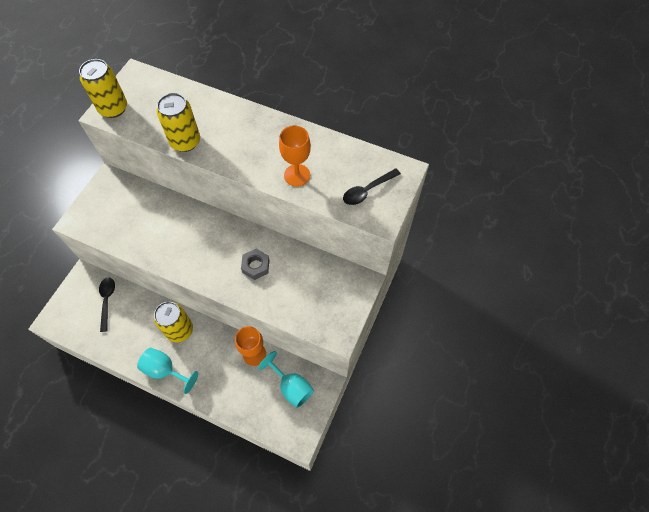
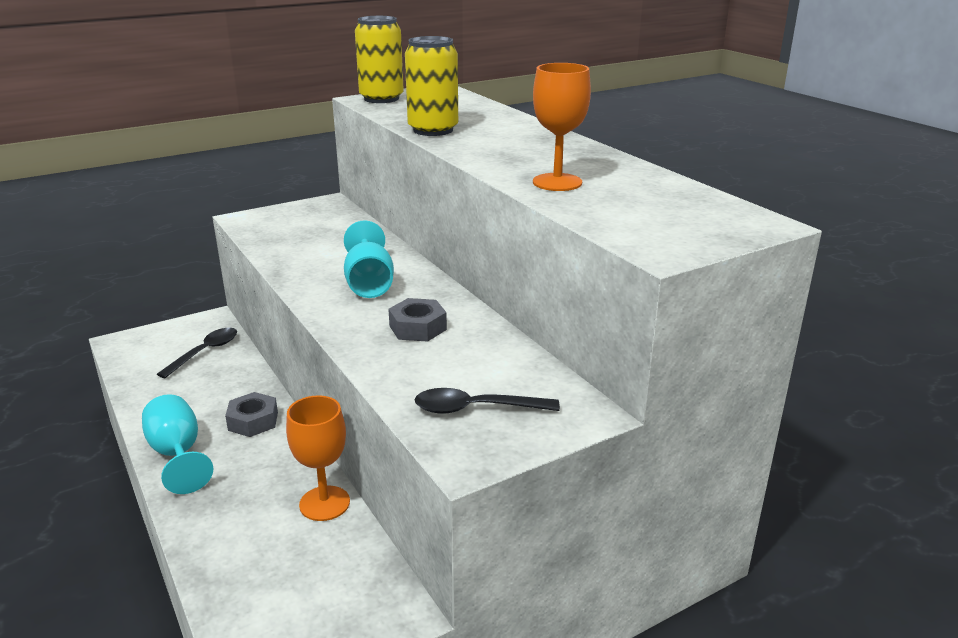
camera: 35 degrees right, 35 degrees down
yellow can [154,302,193,343] -> grey nut [225,392,278,437]
turquoise goblet [258,351,314,408] -> turquoise goblet moved to [344,220,394,298]
black spoon [343,168,401,205] -> black spoon moved to [415,388,560,414]

